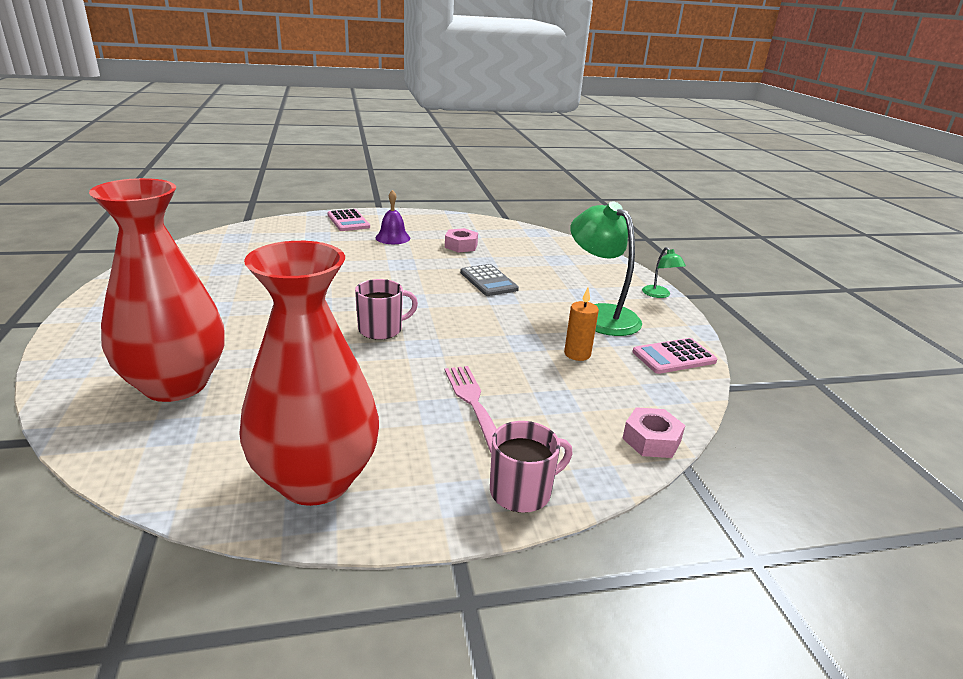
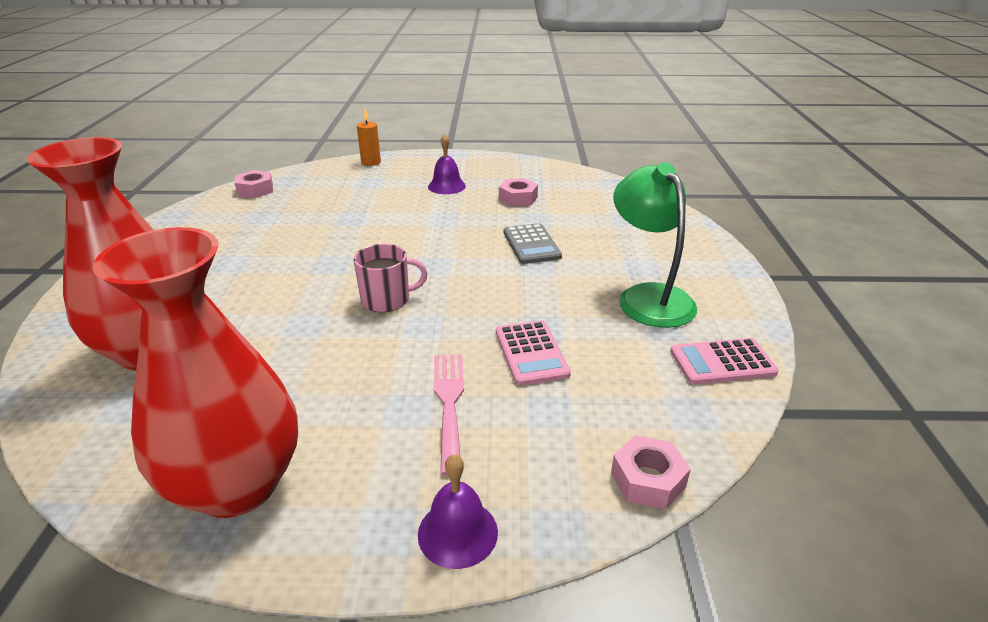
camera: 15 degrees right, 5 degrees up
pink calculator [327,209,370,231] -> pink calculator moved to [496,320,571,386]
pink mug [490,421,572,513] -> purple bell [418,454,498,569]
orange candle [564,288,599,361] -> orange candle moved to [357,109,381,166]
green lamp [642,247,686,298] -> none
none -> pink nut [235,170,273,198]

